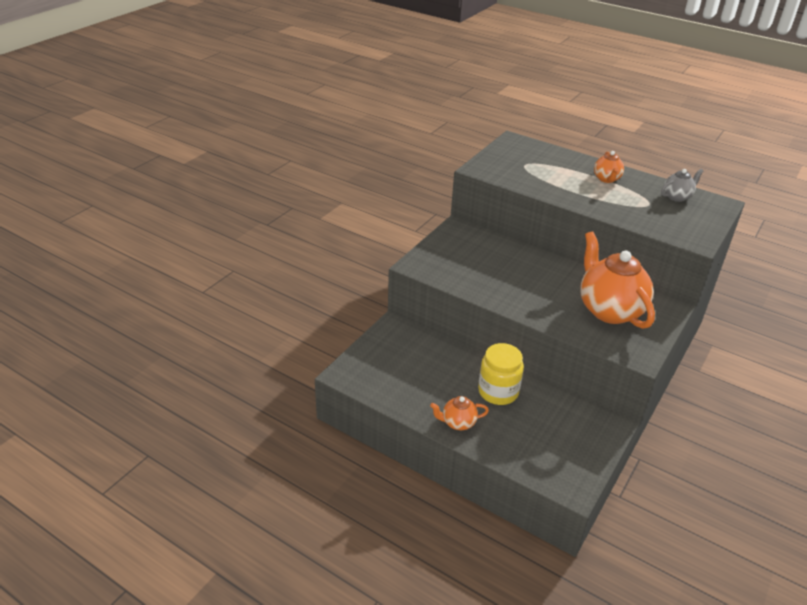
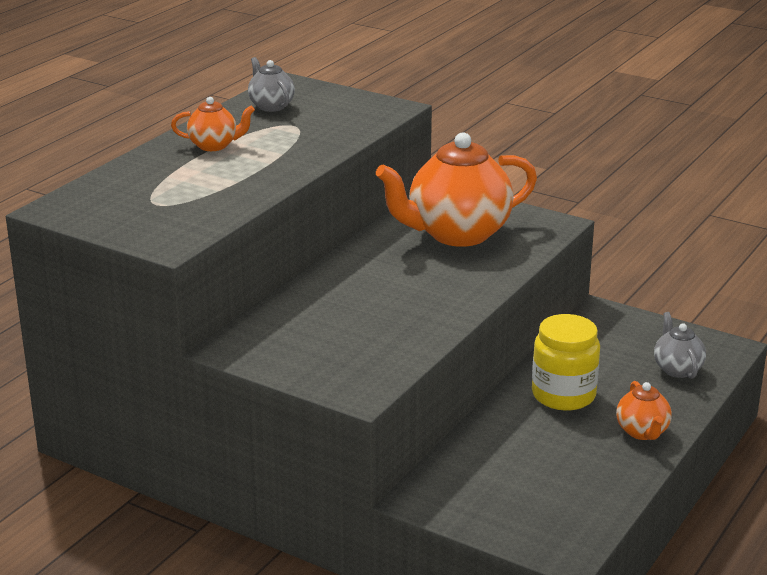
camera: 90 degrees left, 10 degrees down
none -> grey teapot [654,312,706,378]

